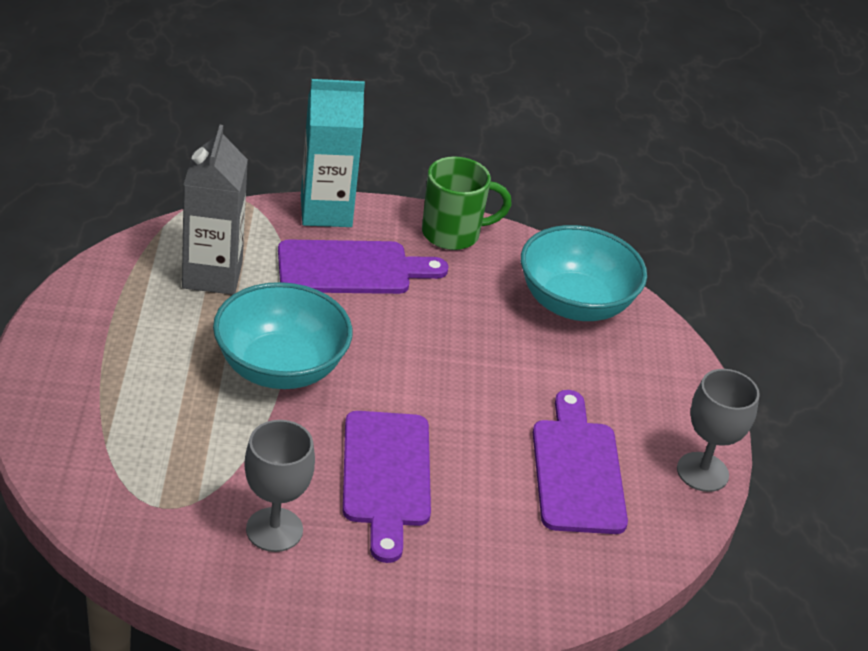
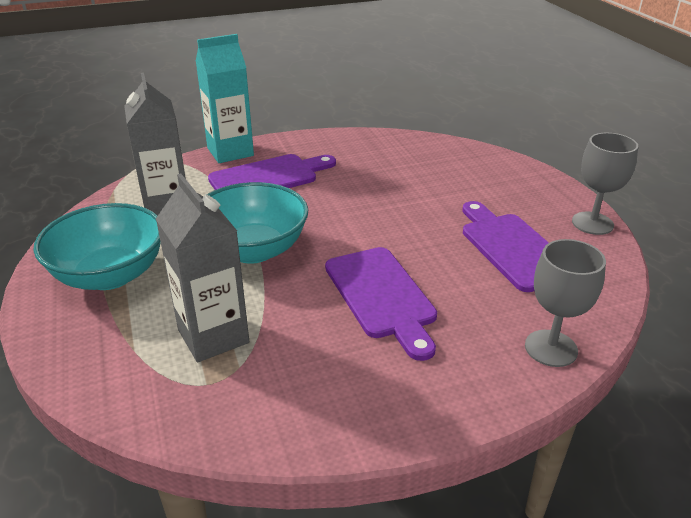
camera: 15 degrees left, 5 degrees down
grey goblet [244,420,315,552] -> grey goblet moved to [525,239,606,367]
green mug [422,156,512,250] -> none
turquoise bowl [521,225,647,321] -> turquoise bowl moved to [33,203,161,290]
none -> grey carton [156,173,249,362]

